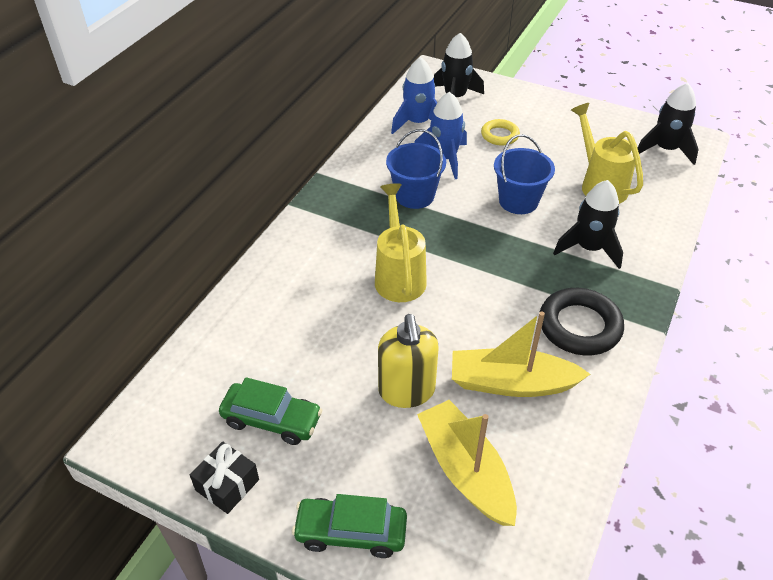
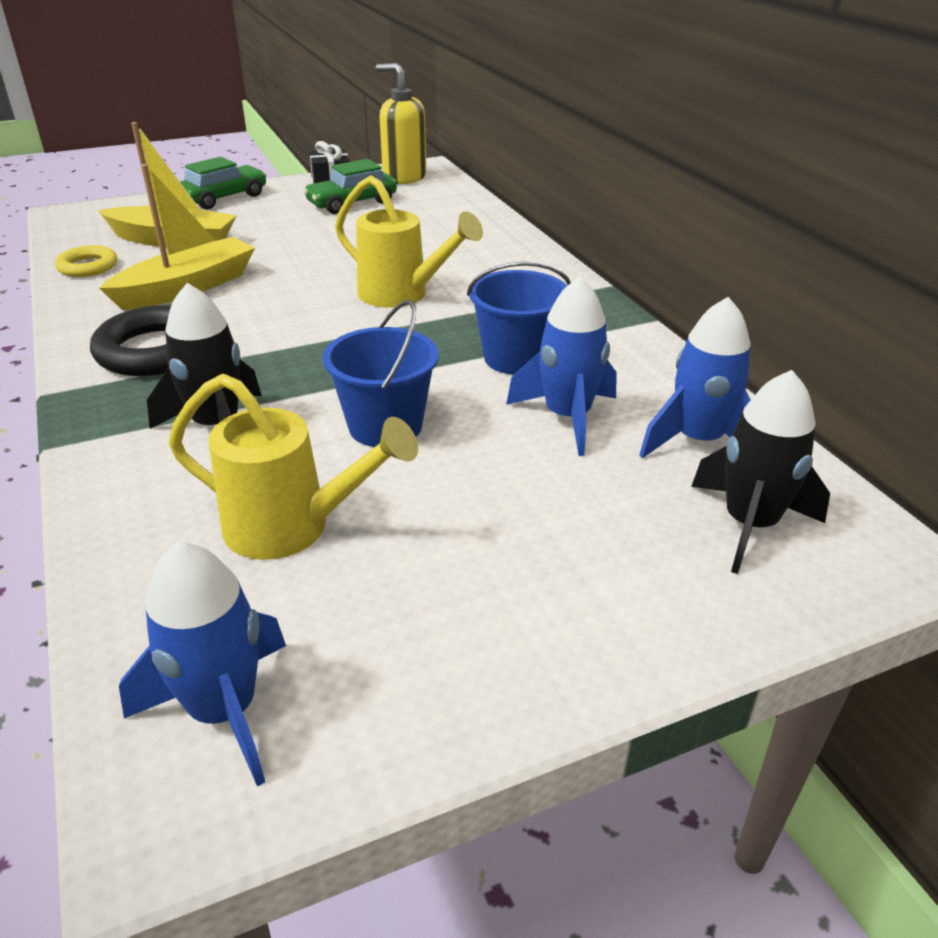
camera: 130 degrees right, 10 degrees down
yellow soap dispenser [378,314,439,408] -> yellow soap dispenser moved to [376,63,426,184]
yellow ring [481,119,520,145] -> yellow ring moved to [55,245,117,277]
black rocket [638,83,699,165] -> blue rocket [119,541,286,787]

